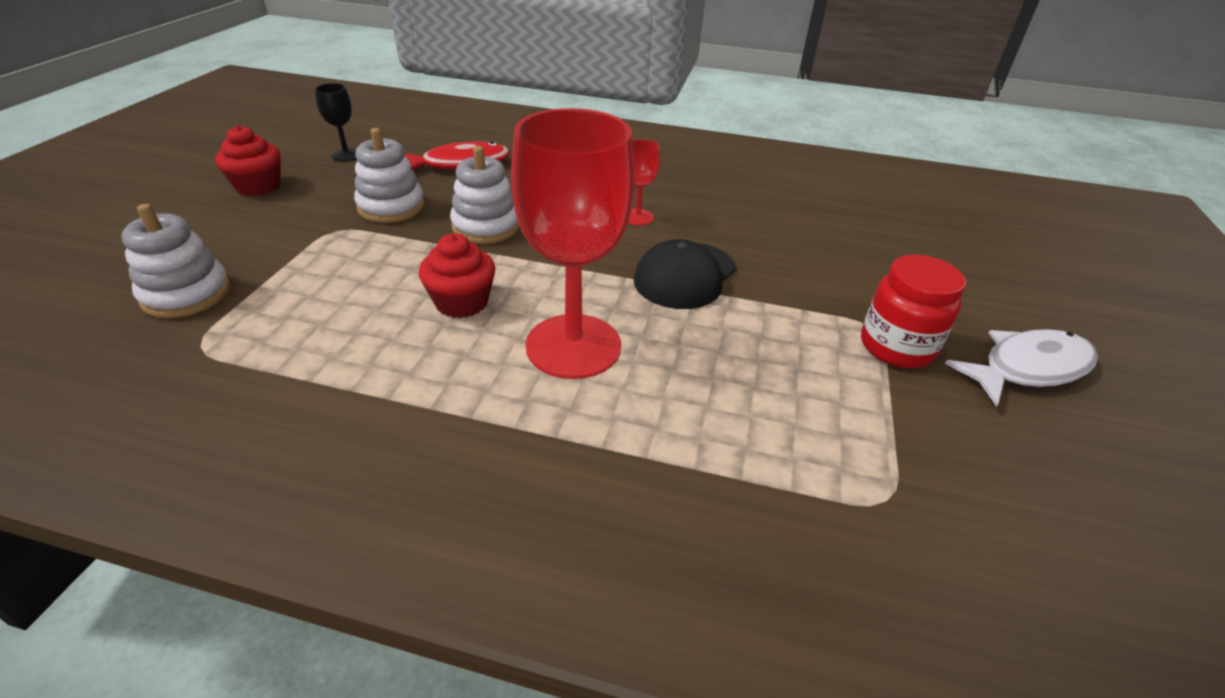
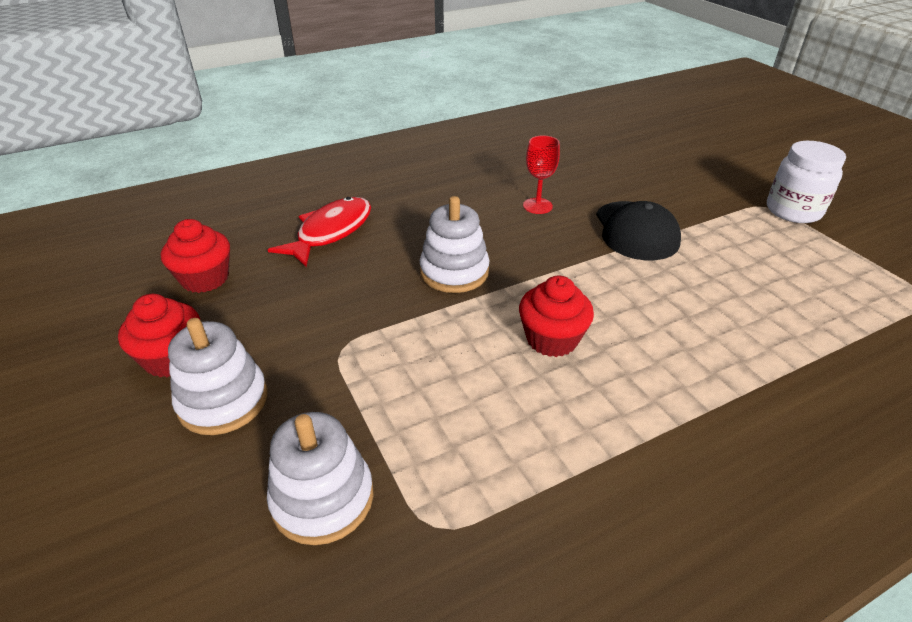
camera: 40 degrees left, 0 degrees up
black goblet [315,83,356,162] -> red cupcake [161,219,230,293]
white stacking toy [354,128,425,223] -> white stacking toy moved to [168,318,268,435]
red goblet [511,108,635,379] -> none
red jar [861,254,966,368] -> white jar [767,141,846,223]
white fish [945,329,1098,407] -> none

